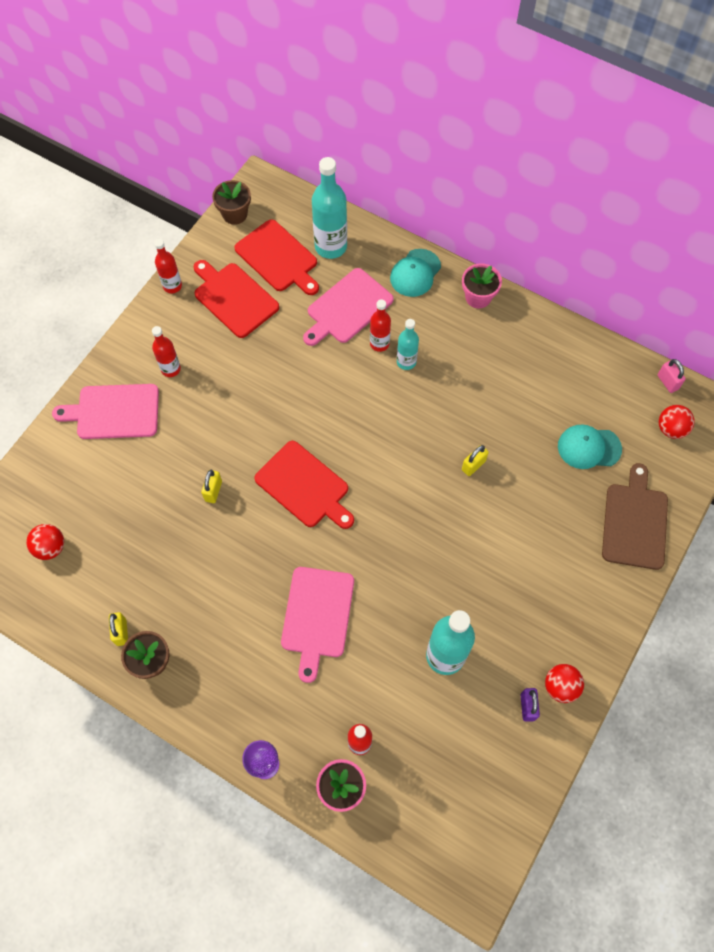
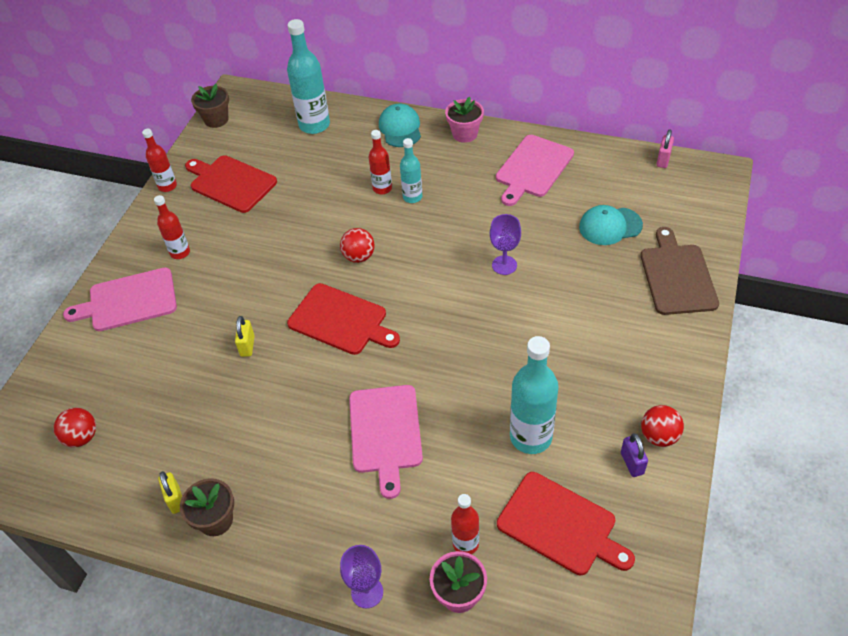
camera: 10 degrees left, 15 degrees down
red cutting board [234,219,319,295] -> red cutting board moved to [497,472,635,575]
pink cutting board [303,268,394,346] -> pink cutting board moved to [496,135,574,206]
turquoise cap [390,249,441,297] -> turquoise cap turned 150 degrees clockwise [379,103,421,147]
yellow padlock [462,445,489,476] -> purple goblet [490,214,521,275]
pink padlock [658,359,686,393] -> pink padlock turned 60 degrees clockwise [657,129,674,168]
red ball [659,405,695,439] -> red ball moved to [340,228,375,263]

